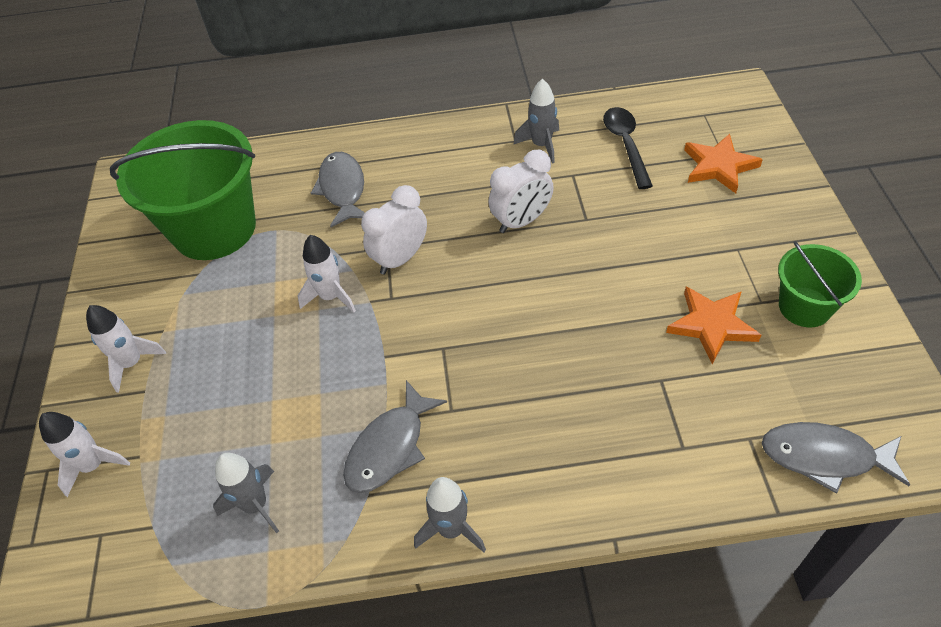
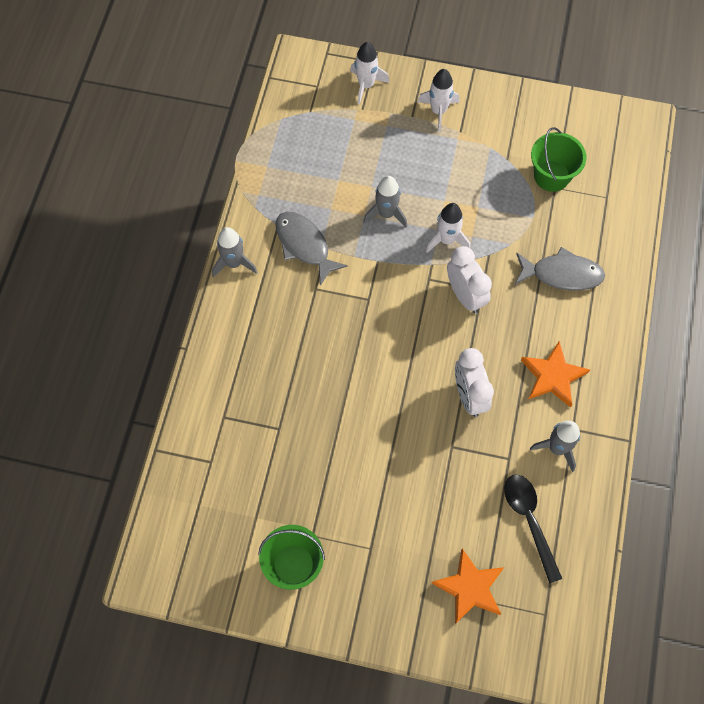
camera: 105 degrees right, 15 degrees up
green bucket [110,120,256,260] -> green bucket [531,127,586,192], size x0.53
grey rocket [213,453,279,533] -> grey rocket moved to [363,176,407,228]
black spoon [603,107,653,189] -> black spoon turned 120 degrees counterclockwise [504,475,562,584]
orange star [666,287,761,364] -> orange star moved to [521,341,590,408]
grey fish [762,422,910,494] -> none

